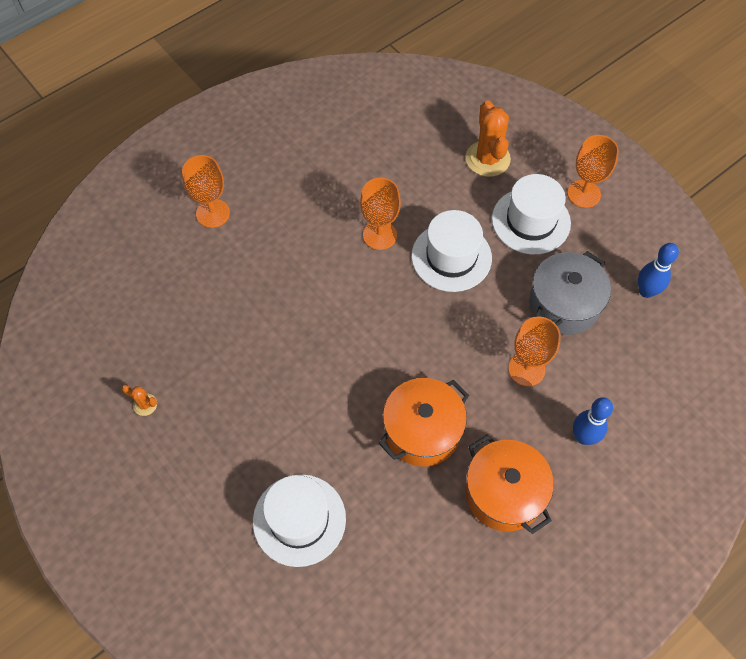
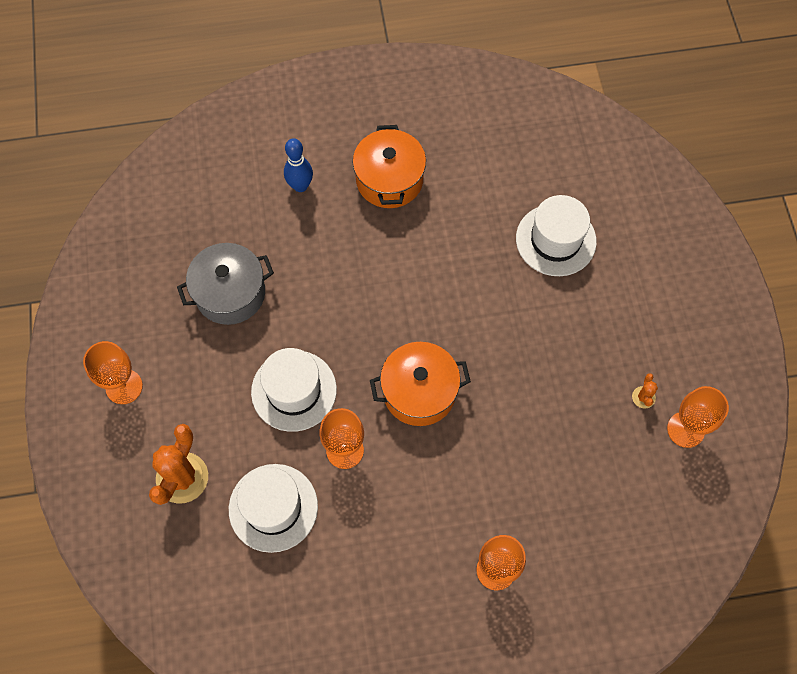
camera: 150 degrees left, 5 degrees up
orange cactus [122,385,157,416] -> orange cactus turned 45 degrees clockwise [632,373,658,408]
orange pot [378,378,469,467] -> orange pot moved to [370,342,471,426]
white hat [492,174,571,254] -> white hat moved to [229,464,318,553]
orange goblet [508,317,561,386] -> orange goblet moved to [667,386,729,448]
blue bowling pin [638,243,679,298] -> none

